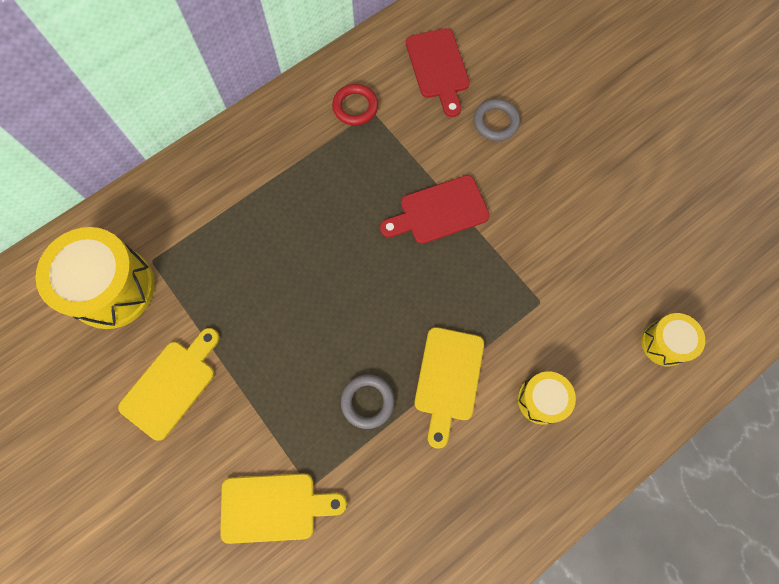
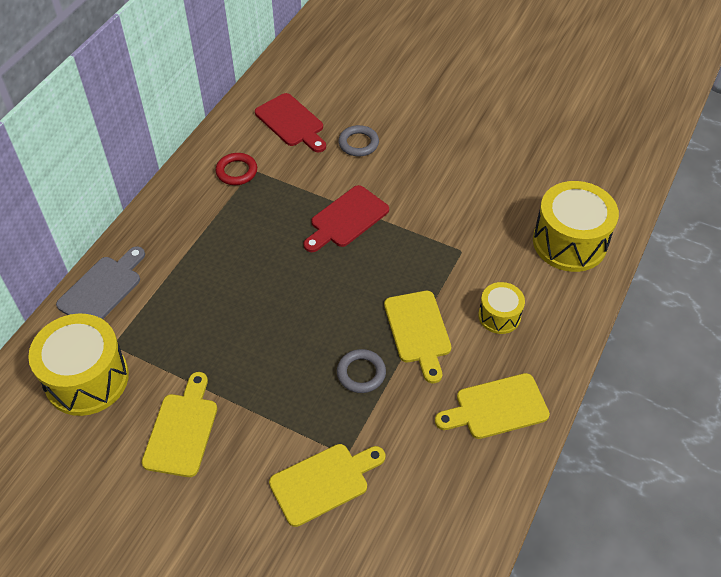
camera: 25 degrees left, 20 degrees down
yellow drum [641,313,705,366] -> yellow drum [533,181,619,272], size x1.85
none -> grey cutting board [56,246,145,319]
none -> yellow cutting board [435,373,550,439]

